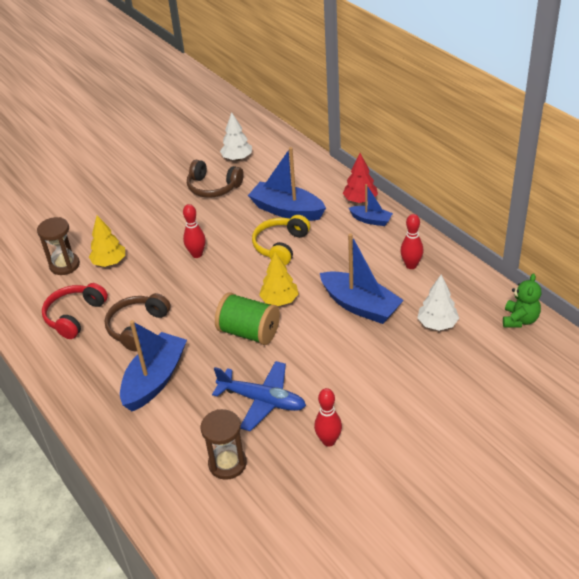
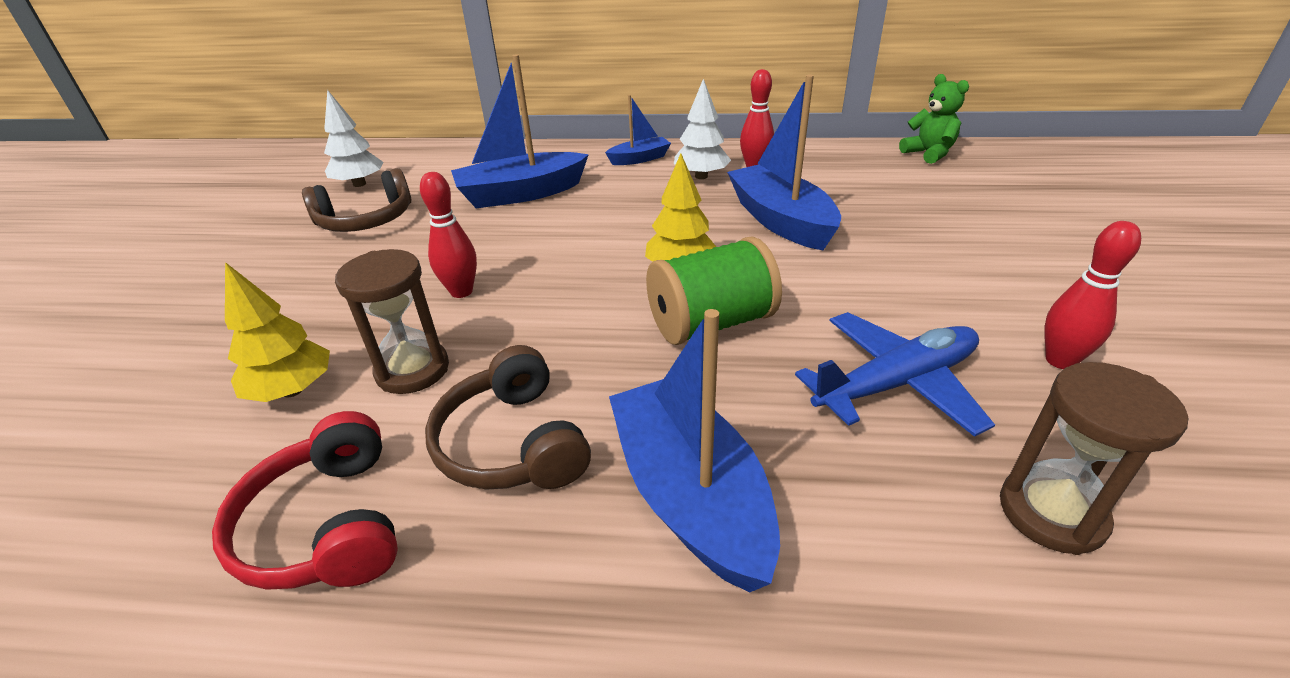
camera: 50 degrees left, 5 degrees down
brown hourglass [37,217,80,275] -> brown hourglass moved to [335,249,449,394]
yellow headphones [252,215,310,265] -> none
blue boat [320,233,404,324] -> blue boat turned 105 degrees counterclockwise [727,75,841,250]
red tree [343,153,378,203] -> none
white tree [417,275,459,331] -> white tree moved to [674,79,731,179]

